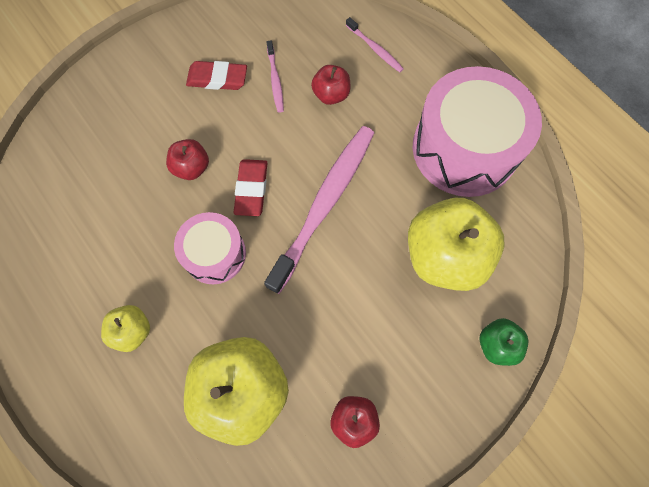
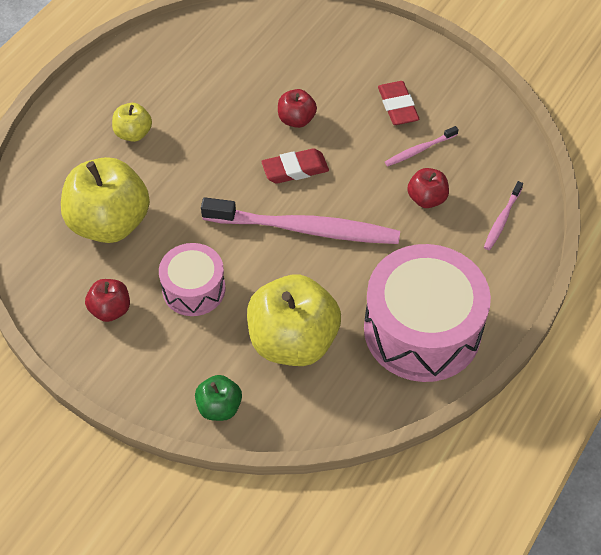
camera: 70 degrees right, 15 degrees down
pink drum [174,212,246,284] -> pink drum moved to [159,243,225,316]

